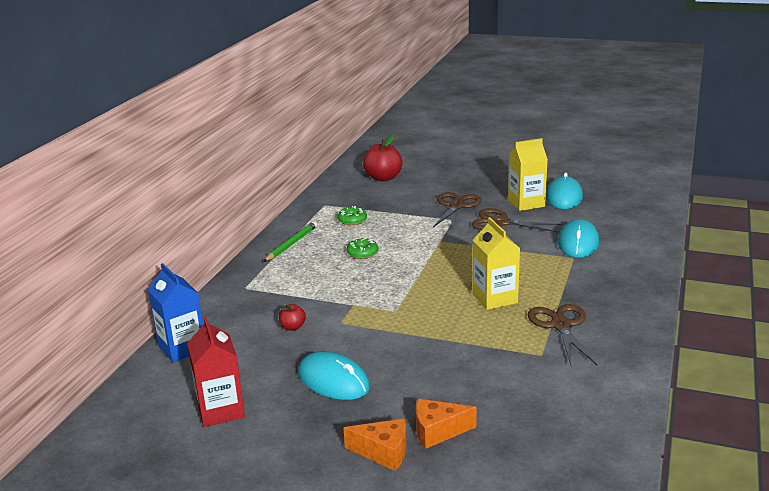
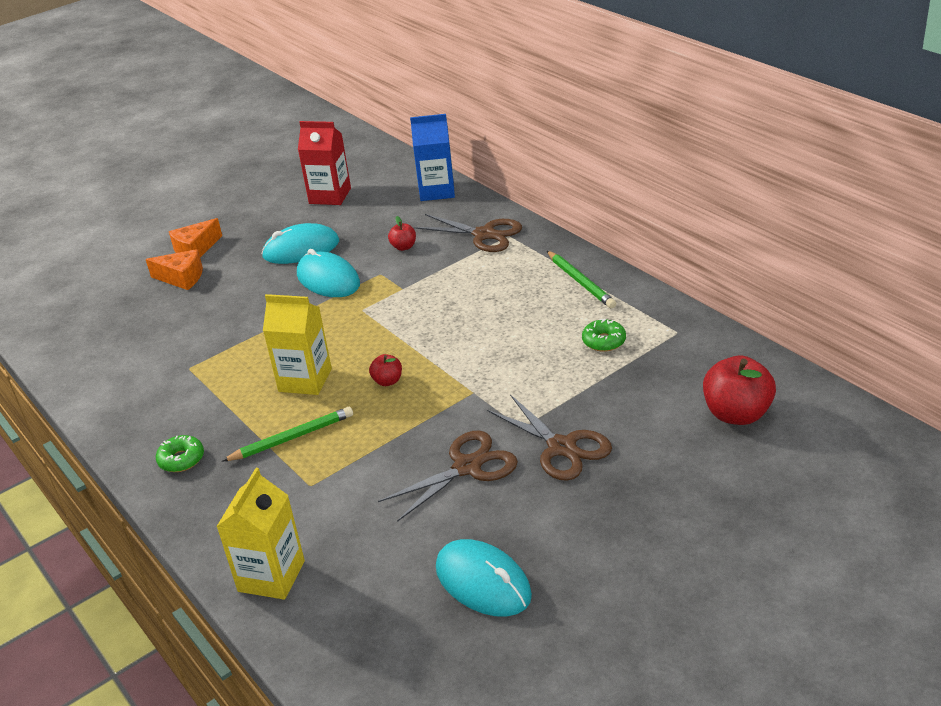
camera: 125 degrees right, 10 degrees up
green donut [347,238,378,259] -> green donut moved to [156,435,204,472]
orange cheese [416,399,477,449] -> orange cheese turned 75 degrees clockwise [146,249,203,290]
yellow carton [508,138,548,211] -> yellow carton moved to [216,468,305,600]
brown scissors [528,304,597,365] -> brown scissors moved to [414,214,522,252]
turquoise mouse [558,219,599,258] -> turquoise mouse moved to [297,249,360,297]
none -> green pencil [221,407,353,462]
none -> red apple [369,354,402,386]

